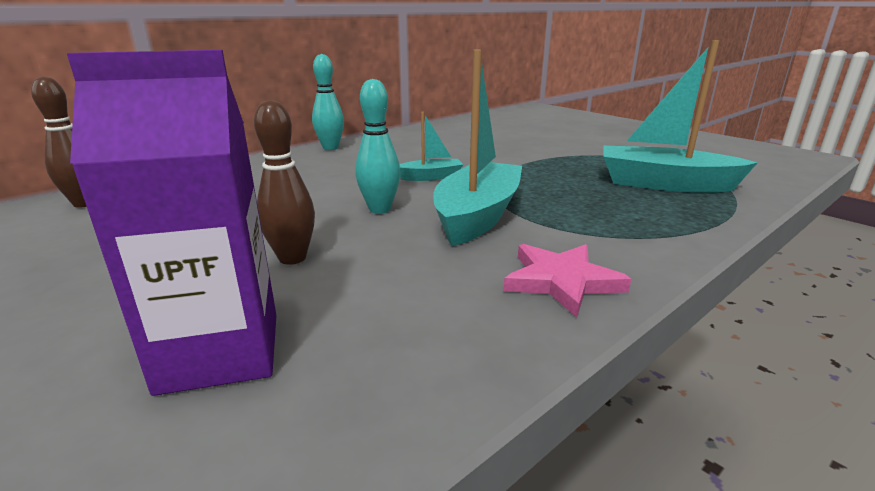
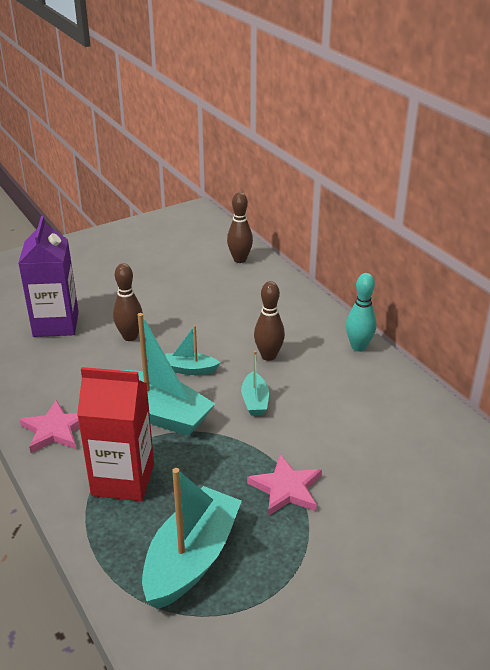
camera: 100 degrees right, 10 degrees up
turquoise bowling pin [355,79,400,214] -> turquoise boat [165,325,220,375]
none -> red carton [77,367,154,501]
none -> pink star [247,454,322,516]
none -> brown bowling pin [254,281,285,361]

